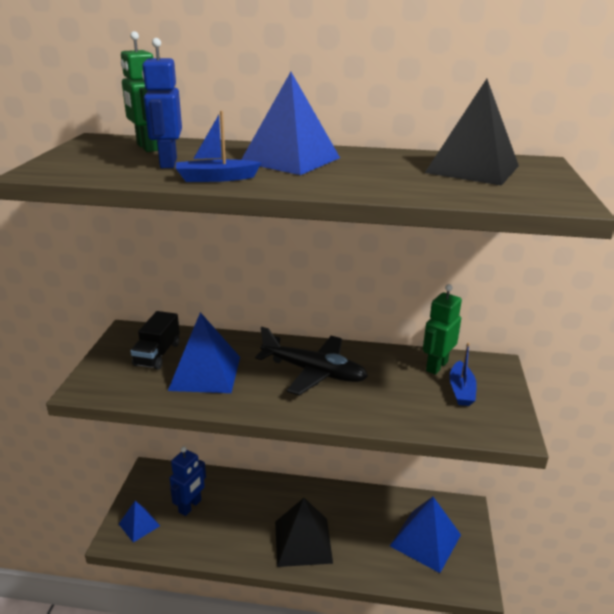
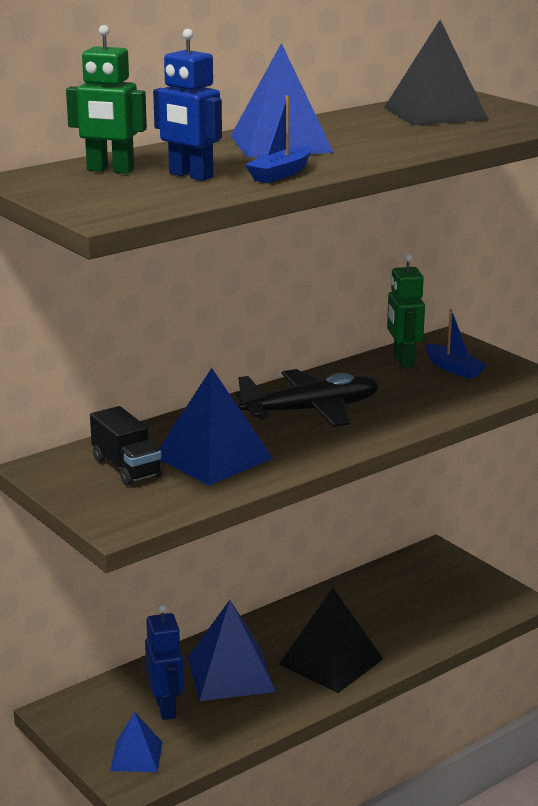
camera: 45 degrees left, 5 degrees down
blue pyramid [390,497,461,573] -> blue pyramid moved to [188,600,276,701]

